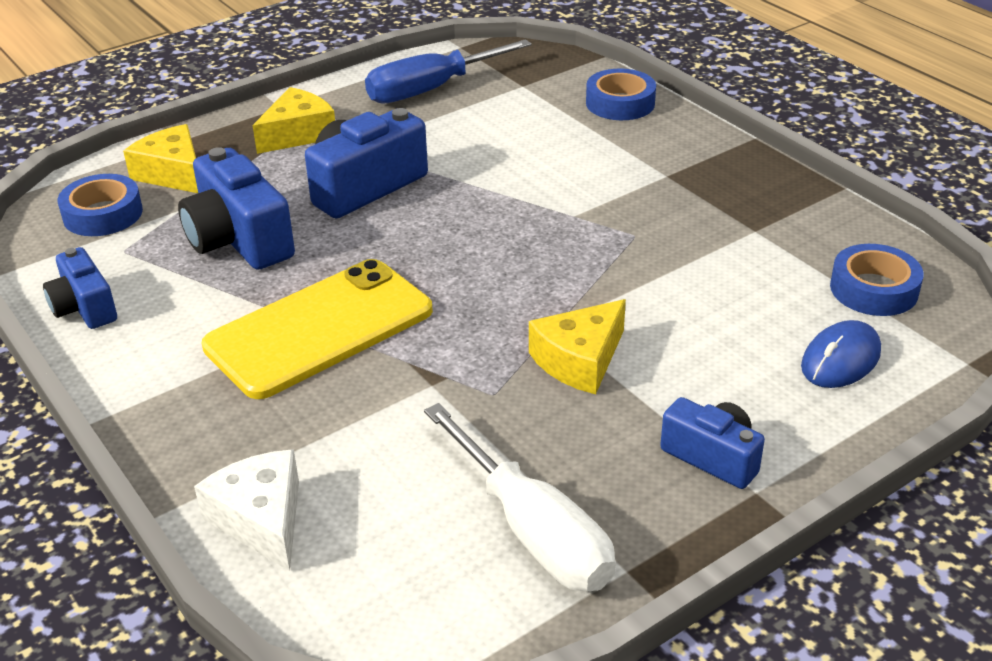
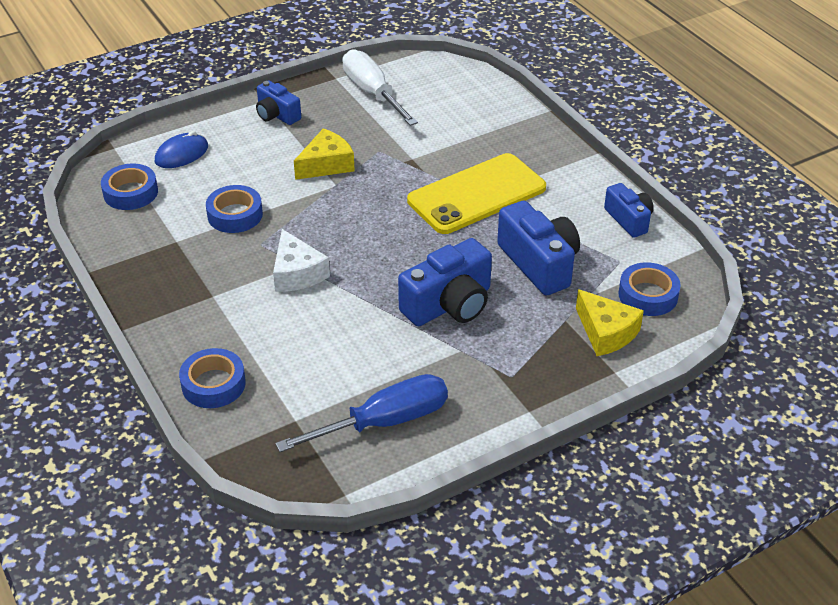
camera: 175 degrees left, 5 degrees up
white cheese [194,449,299,571] -> white cheese moved to [273,229,330,292]
yellow cheese [253,87,335,154] -> none
none -> blue tape [206,185,263,233]

